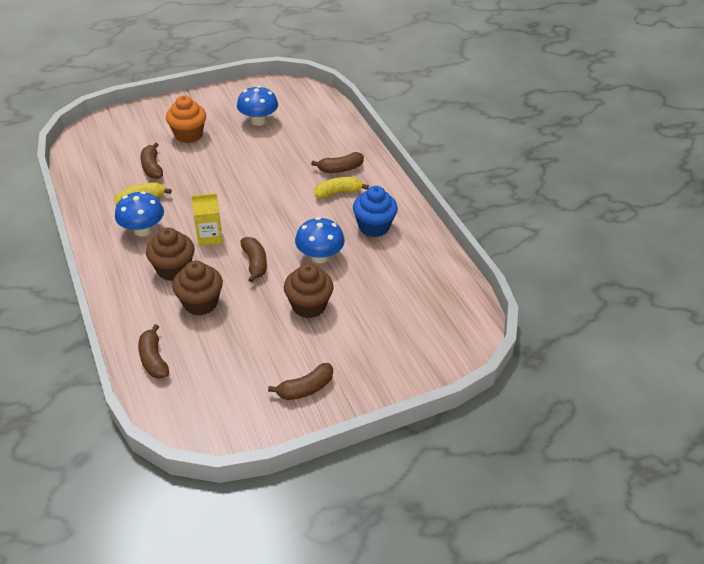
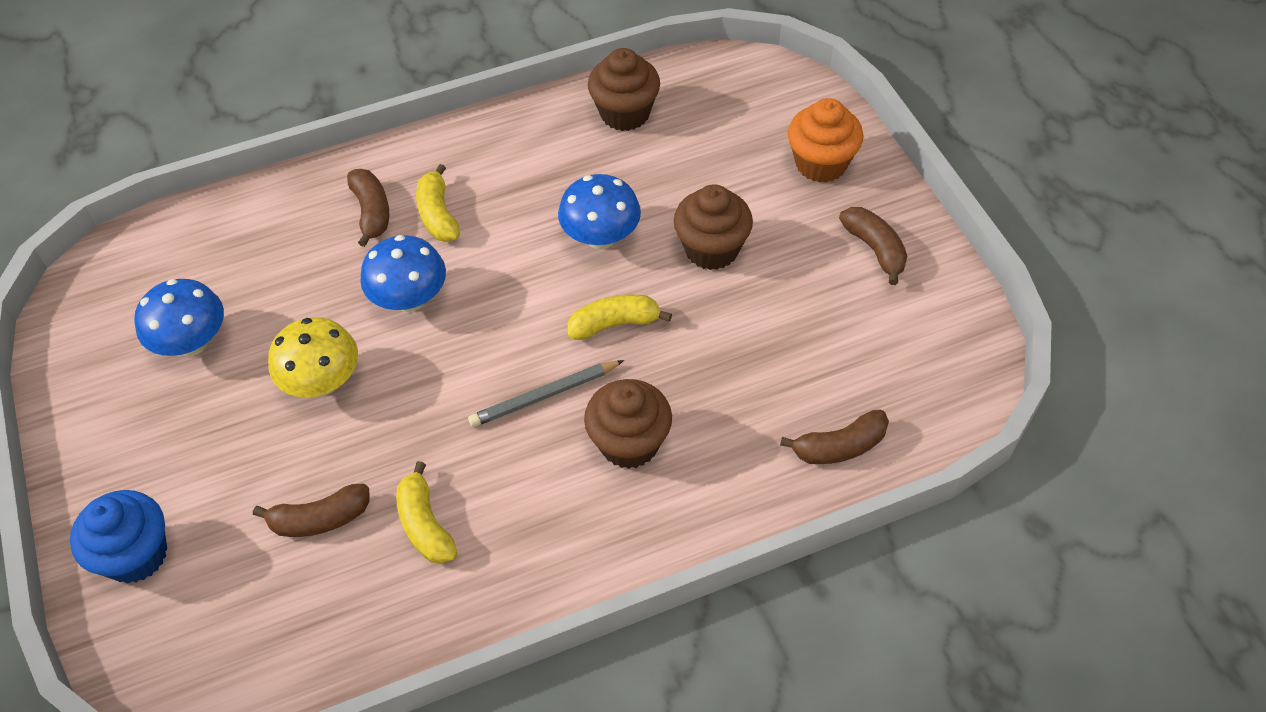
camera: 85 degrees left, 10 degrees up
blue mushroom [115,191,164,236] -> blue mushroom moved to [360,235,446,312]
orange cupcake [166,95,206,143] -> orange cupcake moved to [788,98,864,183]
brown cupcake [172,261,223,315] -> brown cupcake moved to [588,48,660,131]
yellow carton [192,193,223,246] -> grey pencil [468,360,624,427]
brown banana [240,237,267,282] -> yellow banana [568,294,672,340]
blue cupcake [353,186,398,237] -> blue cupcake moved to [70,490,167,583]
none -> yellow mushroom [268,317,358,398]

